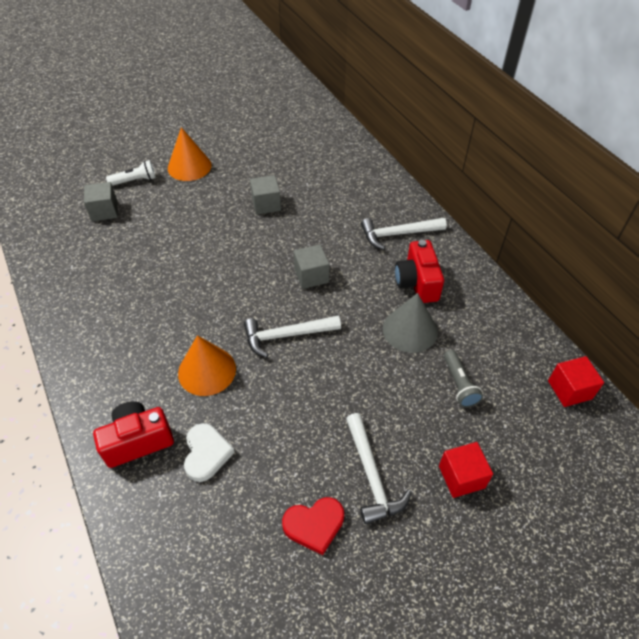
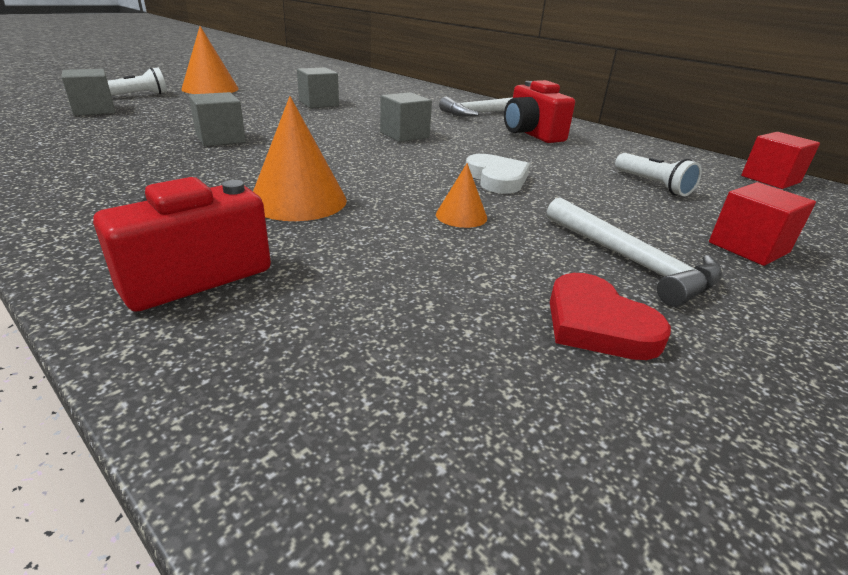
camera: 20 degrees left, 20 degrees down
white heart [184,423,235,482] -> white heart moved to [466,154,530,194]
white hammer [244,316,341,358] -> none
red heart [282,497,344,555] -> red heart turned 90 degrees clockwise [550,273,671,360]
grey cone [383,293,438,353] -> none
grey flashlight [444,350,483,408] -> white flashlight [615,153,702,196]
none -> grey cube [189,92,246,146]
none -> orange cone [436,163,487,228]

